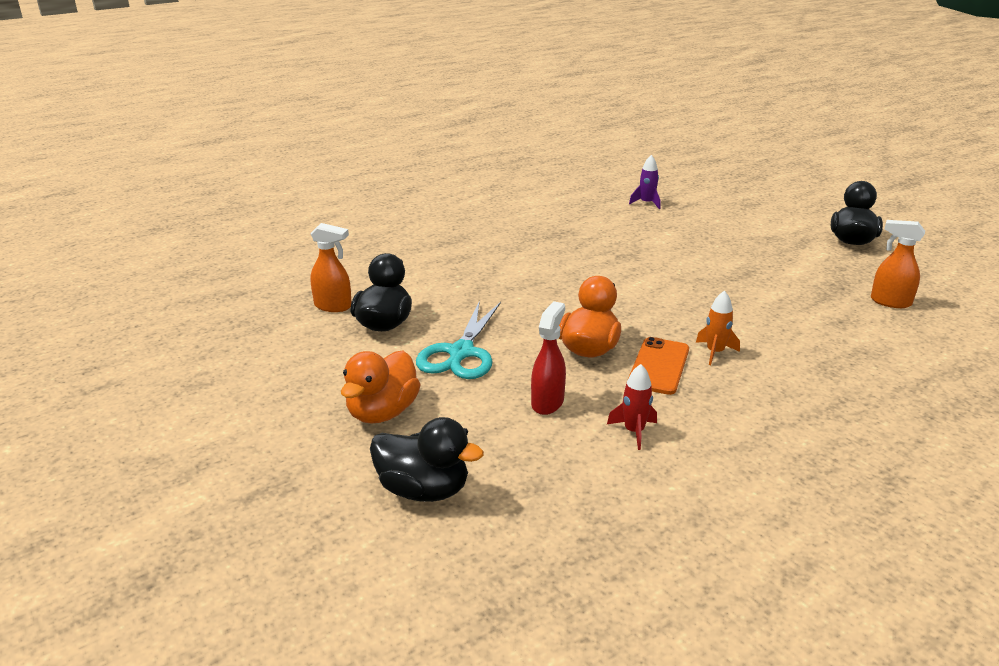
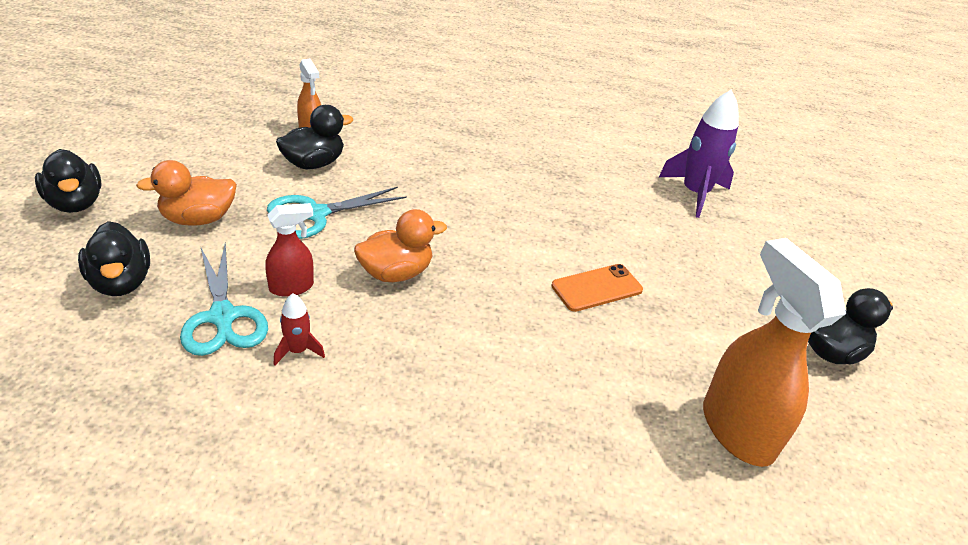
camera: 40 degrees right, 10 degrees up
purple rocket [629,155,660,209] -> purple rocket [659,90,739,218], size x2.02
orange phone [629,337,689,395] -> orange phone moved to [552,264,643,312]
orange rocket [696,290,740,365] -> none
orange spray bottle [871,220,925,308] -> orange spray bottle [703,238,846,467], size x1.91
none -> black duck [35,149,102,213]
none -> turquoise scissors [180,242,268,356]

